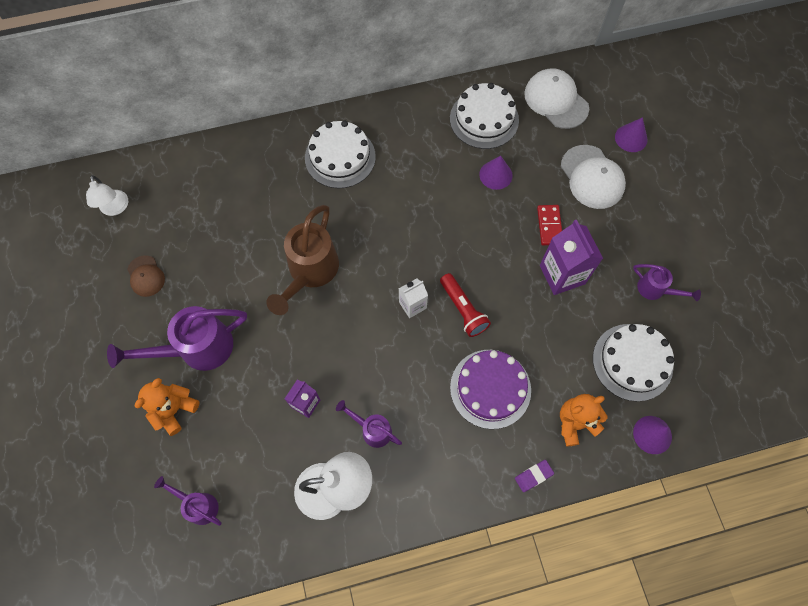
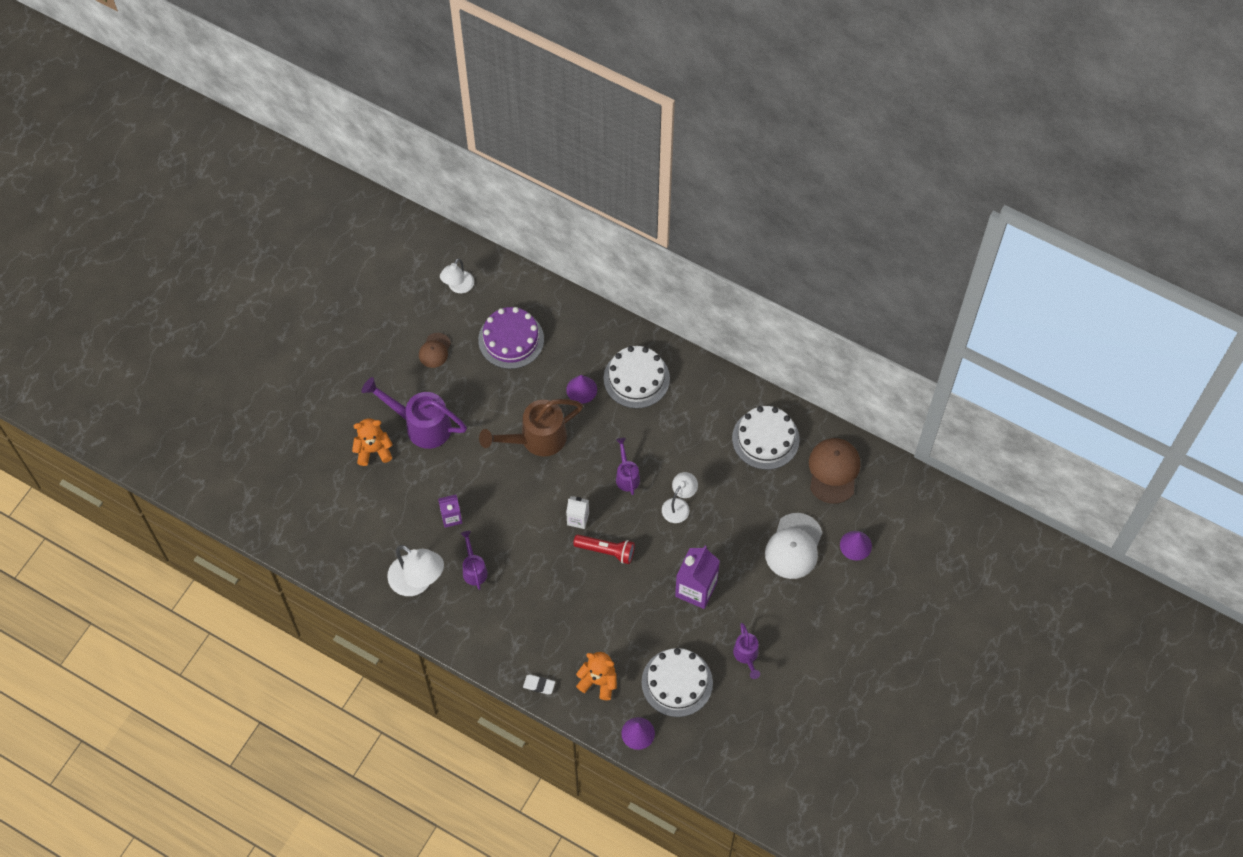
camera: 45 degrees right, 5 degrees down
purple watering can [154,476,222,526] -> purple watering can moved to [616,438,640,495]
red flashlight [440,273,491,337] -> red flashlight turned 90 degrees counterclockwise [573,535,635,564]
purple cake [450,350,531,429] -> purple cake moved to [478,307,544,369]
purple cone [479,156,513,190] -> purple cone moved to [566,375,597,404]
purple eraser [515,460,554,492] -> white eraser [523,675,555,694]
white cap [524,69,589,129] -> brown cap [809,438,860,504]
red domino [537,205,562,245] -> none
none -> white lamp [662,472,698,523]

